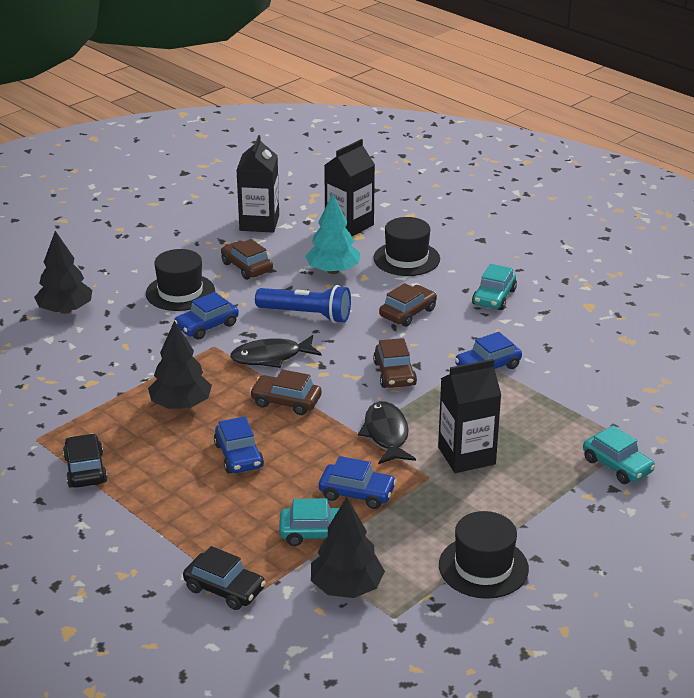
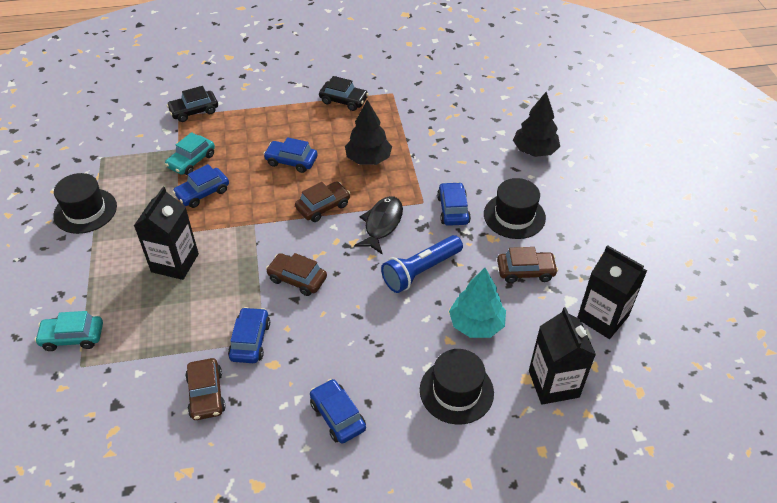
camera: 125 degrees right, 15 degrees up
black tree [311,497,385,598] -> none
black fish [358,401,416,464] -> none
brown car [379,283,437,327] -> brown car moved to [185,358,226,420]
turquoise car [472,264,517,310] -> blue car [310,379,366,444]

